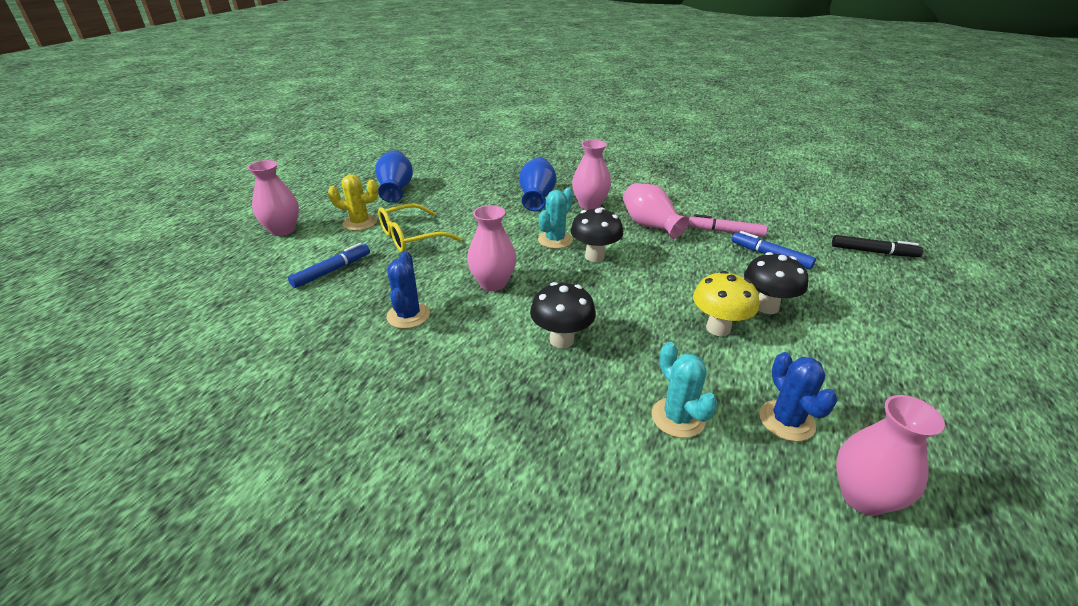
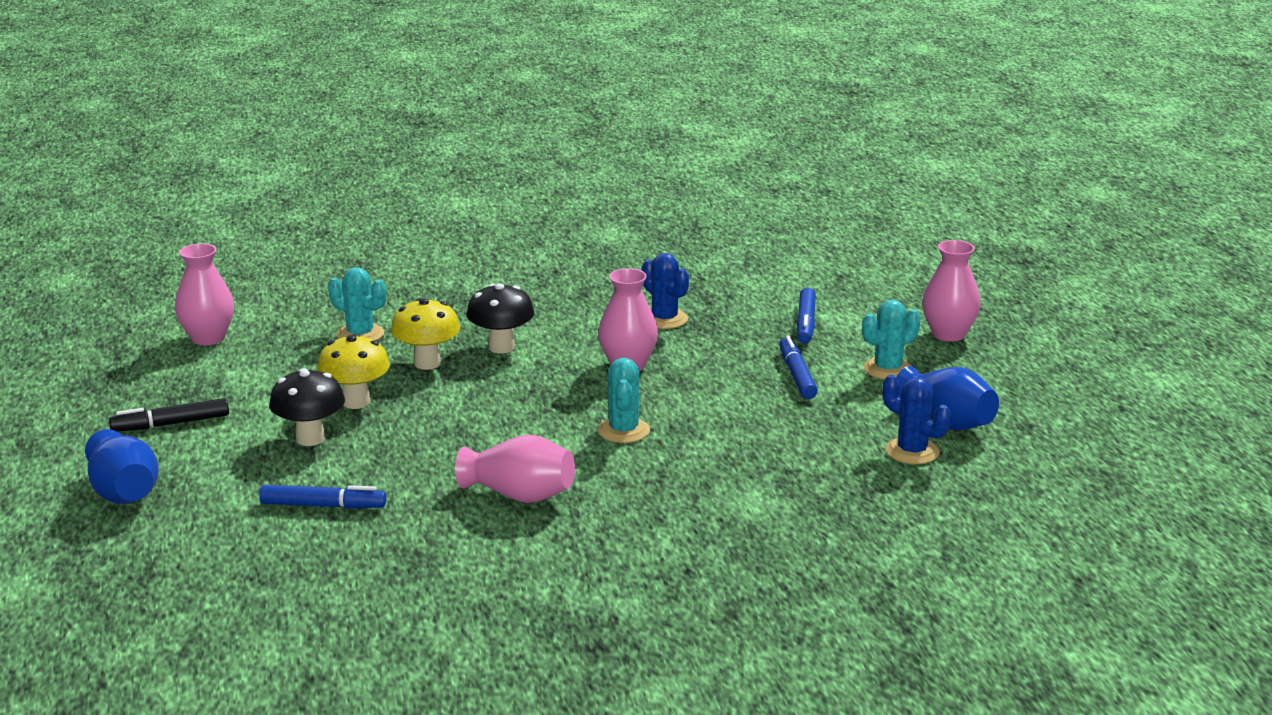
camera: 145 degrees right, 10 degrees down
yellow cactus [328,174,379,231] -> turquoise cactus [862,300,921,380]
yellow glasses [378,203,461,252] -> blue marker [779,336,818,399]
blue vase [519,157,556,211] -> blue vase moved to [85,429,159,504]
black mushroom [570,207,623,262] -> none
pink vase [572,140,611,210] -> none
pink marker [688,214,767,237] -> none
blue cactus [759,352,837,442] -> blue cactus moved to [883,375,951,464]
black marker [832,235,923,257] -> black marker moved to [109,398,229,432]
none -> yellow mushroom [391,298,460,370]

